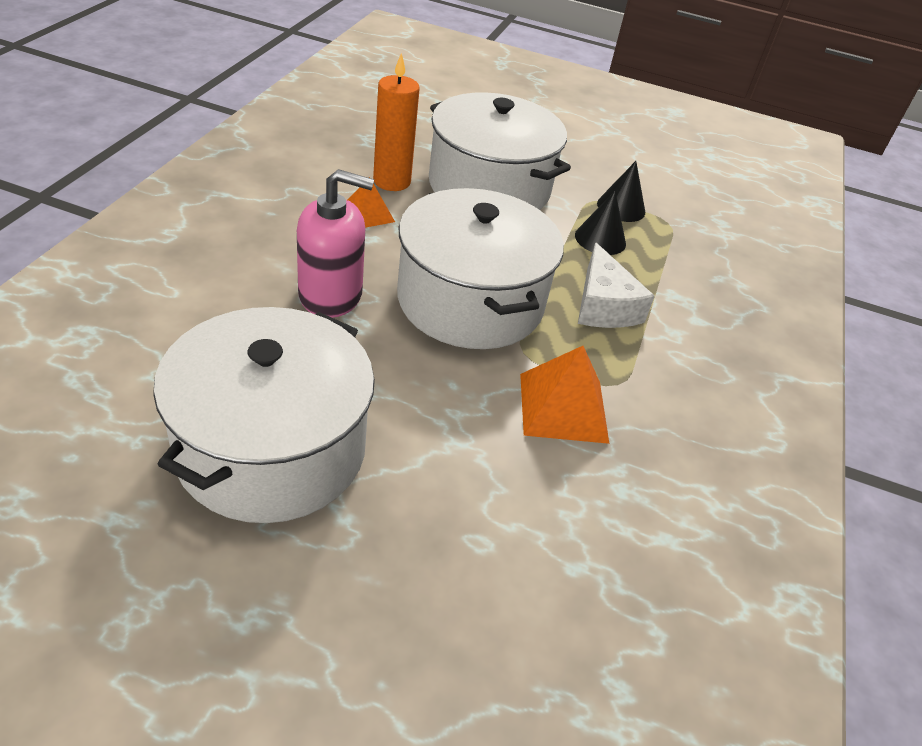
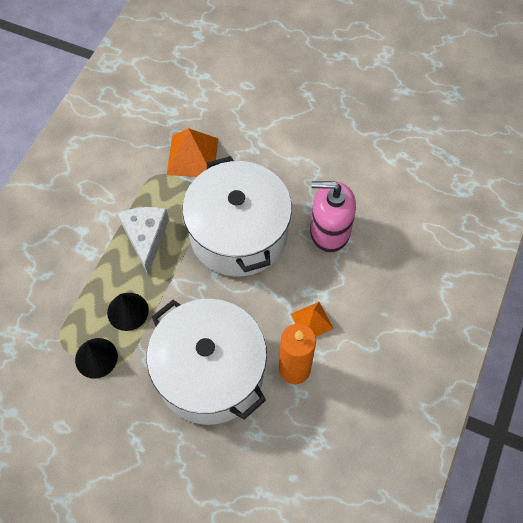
camera: 170 degrees left, 20 degrees up
white pot [153,307,375,523] -> none

